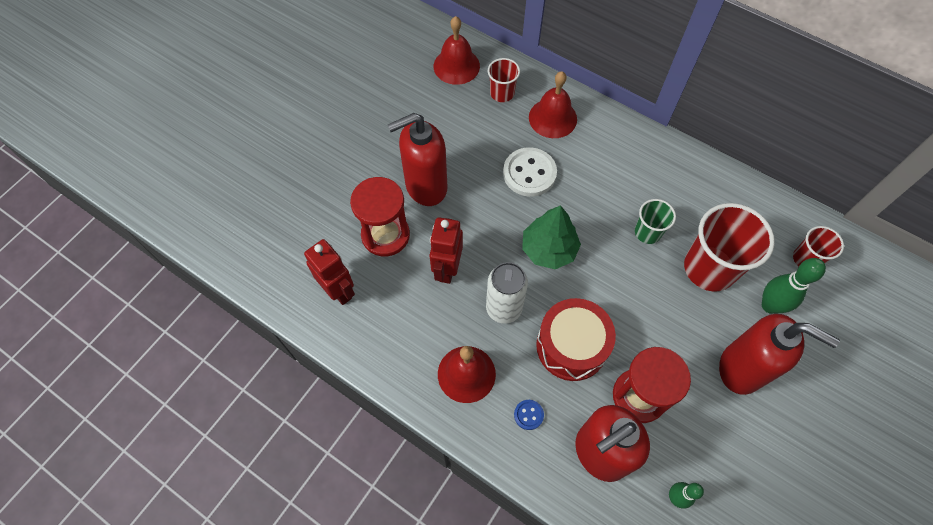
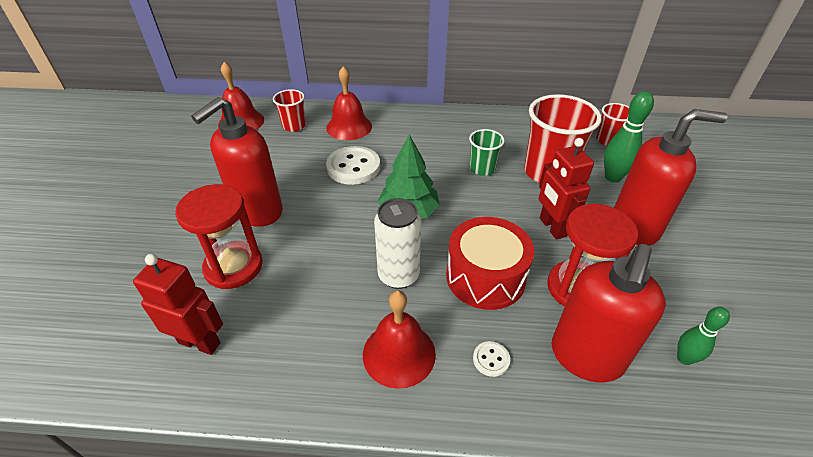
camera: 30 degrees left, 20 degrees down
red robot [429,217,463,284] -> red robot moved to [538,138,594,239]
blue button [514,400,544,430] -> white button [473,341,510,377]

